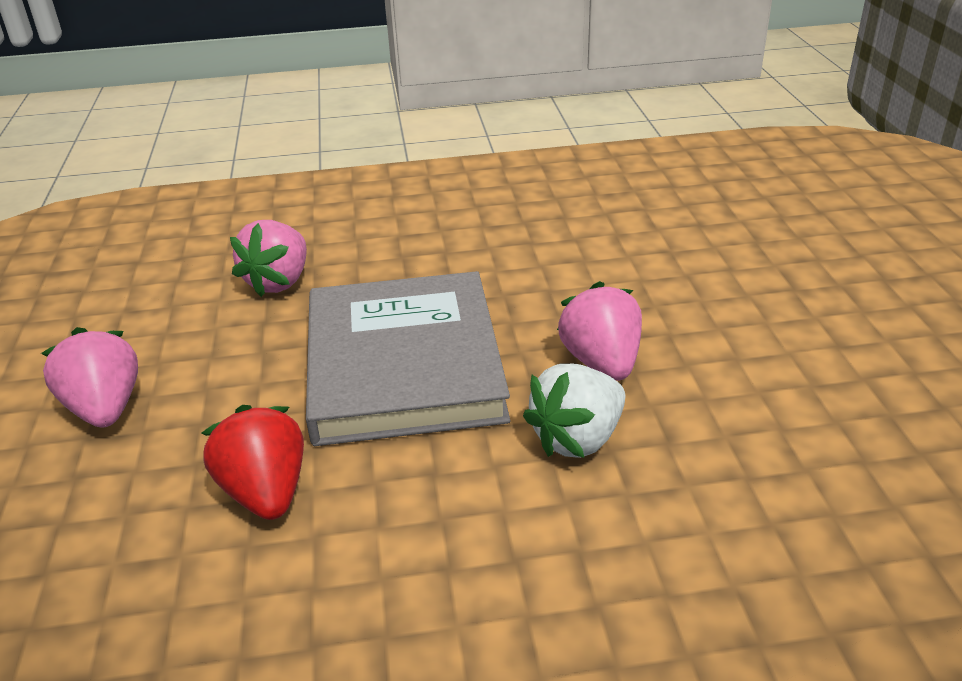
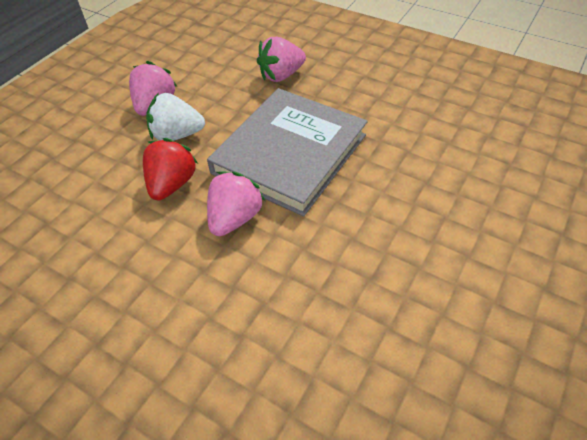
camera: 40 degrees right, 15 degrees up
white strawberry [523,364,625,458] -> white strawberry moved to [146,93,205,141]
pink strawberry [557,281,642,381] -> pink strawberry moved to [207,171,265,236]

